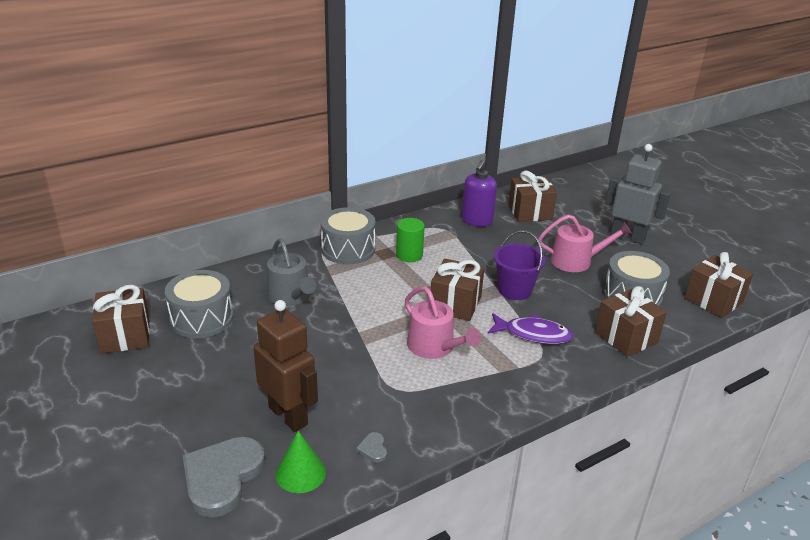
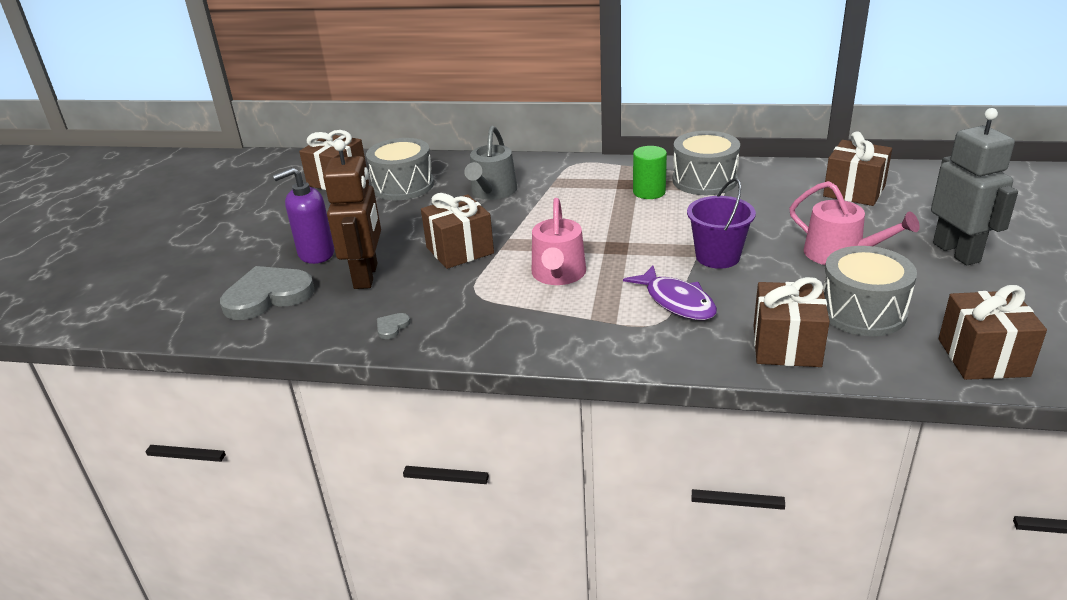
camera: 45 degrees right, 0 degrees up
green cone [276,431,326,493] -> none
grey drum [321,207,376,264] -> grey drum moved to [672,131,740,195]
brown gift [431,259,484,321] -> brown gift moved to [421,193,494,269]
purple soap dispenser [462,160,497,227] -> purple soap dispenser moved to [273,168,334,264]

